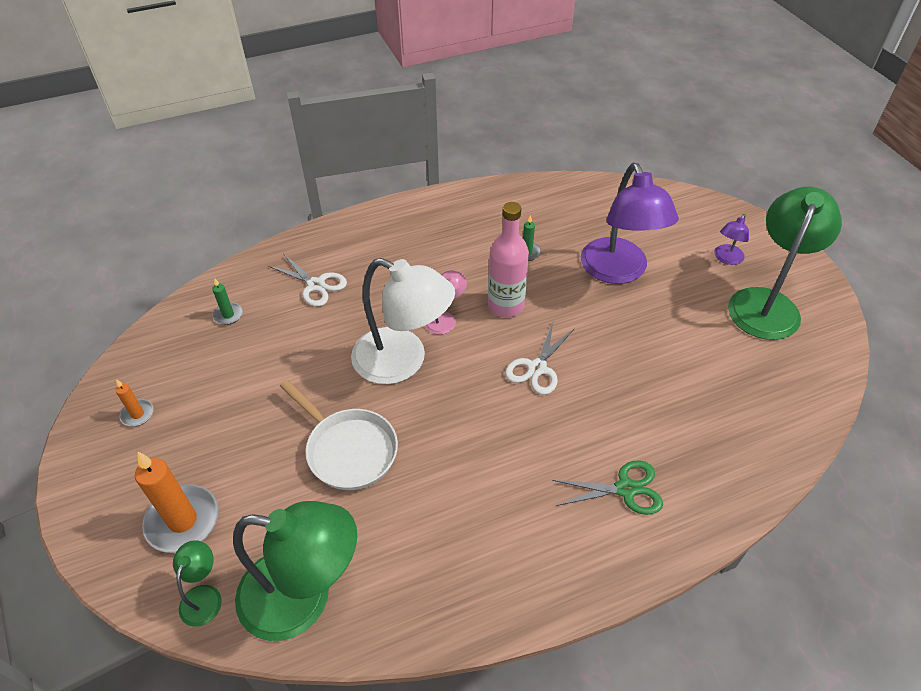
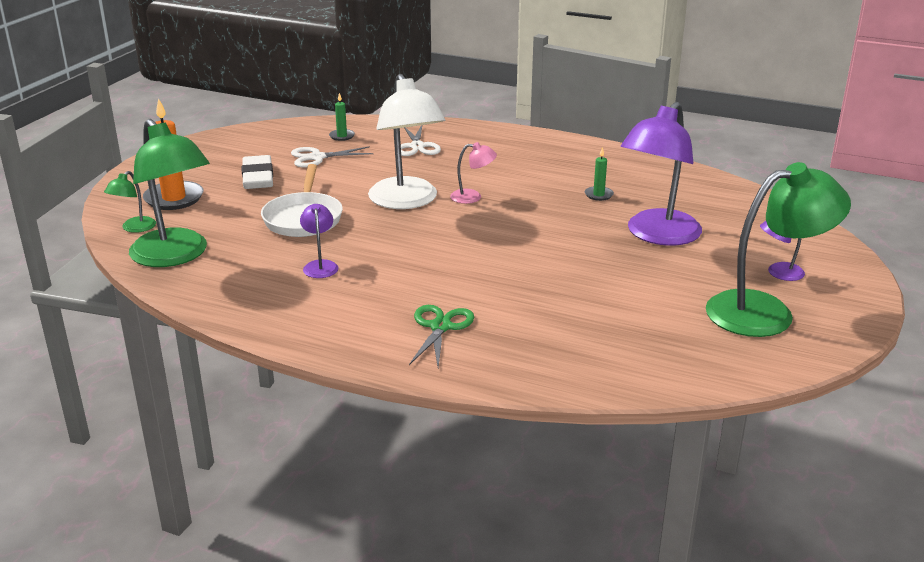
camera: 45 degrees right, 20 degrees down
orange candle [115,379,154,426] -> none
green lamp [173,540,222,626] -> green lamp turned 150 degrees clockwise [104,171,156,233]
pink bottle [488,202,529,317] -> none
white scissors [505,323,575,395] -> white scissors moved to [291,146,374,168]
green scissors [552,460,663,515] -> green scissors turned 120 degrees counterclockwise [409,305,474,368]
none -> white eraser [242,155,273,189]
none -> purple lamp [300,204,339,278]

